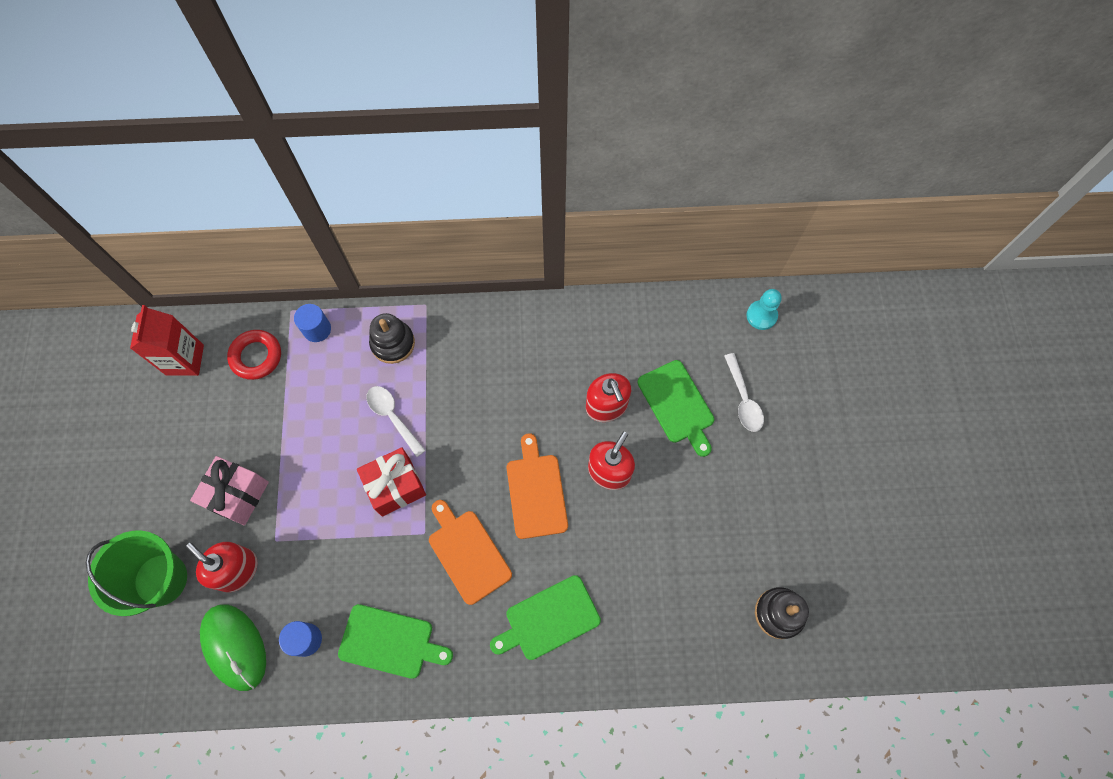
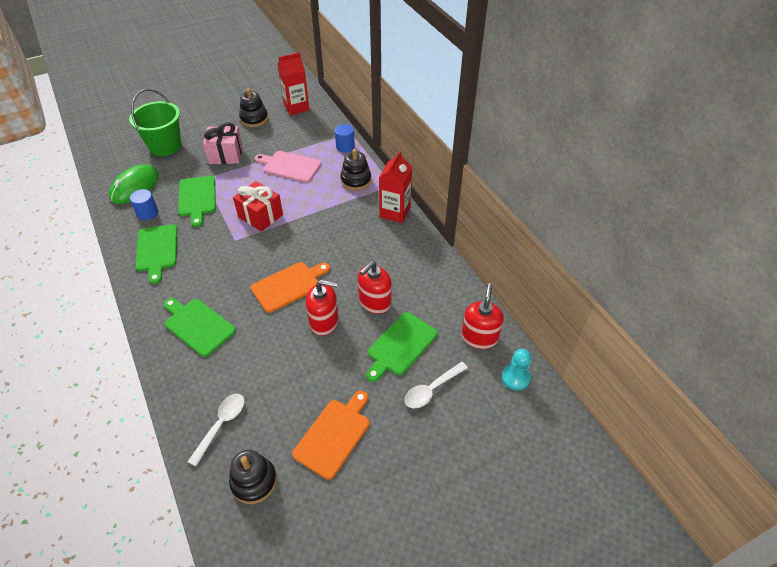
camera: 65 degrees right, 20 degrees down
red soap dispenser [186,542,258,592] -> red soap dispenser moved to [461,284,504,349]
red ring [227,330,281,380] -> none
white spoon [367,386,426,457] -> white spoon moved to [188,393,244,466]
orange cutting board [429,500,512,605] -> orange cutting board moved to [292,390,370,480]
none -> green cutting board [178,176,216,227]
none -> black stacking toy [239,88,268,127]
none -> pink cutting board [255,151,322,183]
none -> red carton [379,151,412,223]

